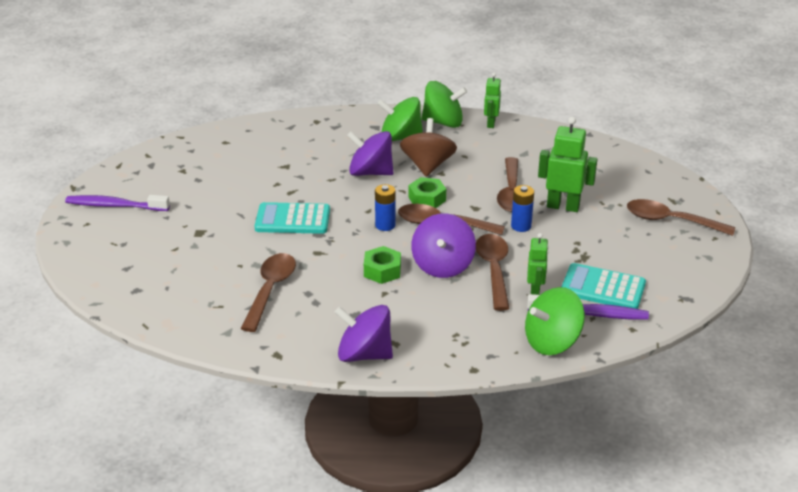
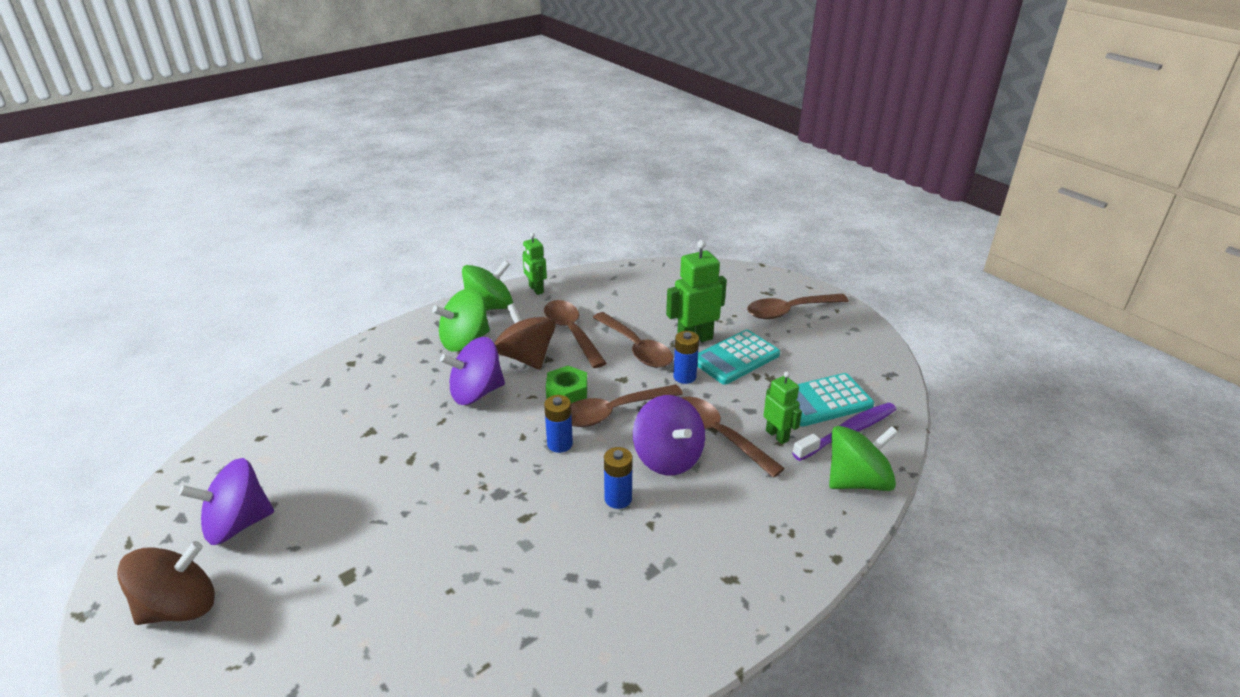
camera: 40 degrees left, 0 degrees up
purple toothbrush [65,195,170,211] -> brown spinning top [117,541,215,625]
brown spoon [241,253,296,332] -> brown spoon moved to [544,300,607,368]
turquoise calculator [255,202,330,234] -> turquoise calculator moved to [697,330,780,385]
purple spinning top [335,305,393,362] -> purple spinning top moved to [179,458,274,545]
green nut [364,246,401,284] -> blue battery [604,447,633,509]
green spinning top [525,287,585,355] -> green spinning top turned 135 degrees counterclockwise [829,426,899,491]

